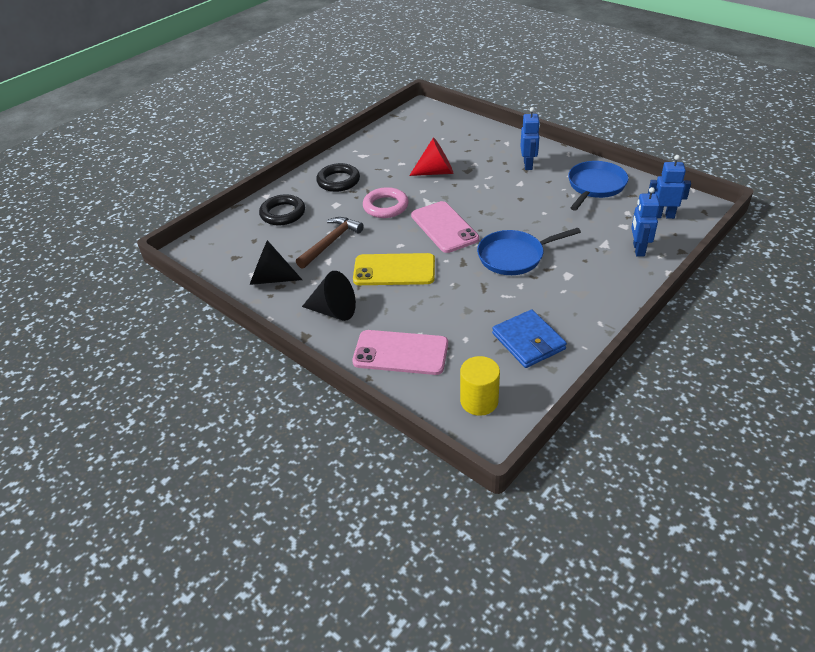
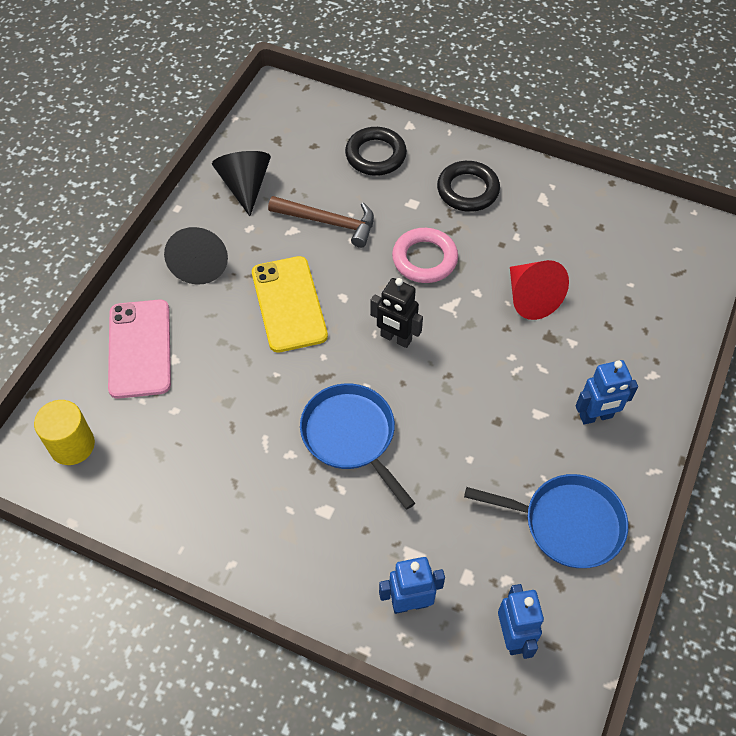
camera: 70 degrees right, 15 degrees up
pink phone [411,201,479,253] -> black robot [370,278,423,348]
blue wallet [492,310,567,368] -> none

